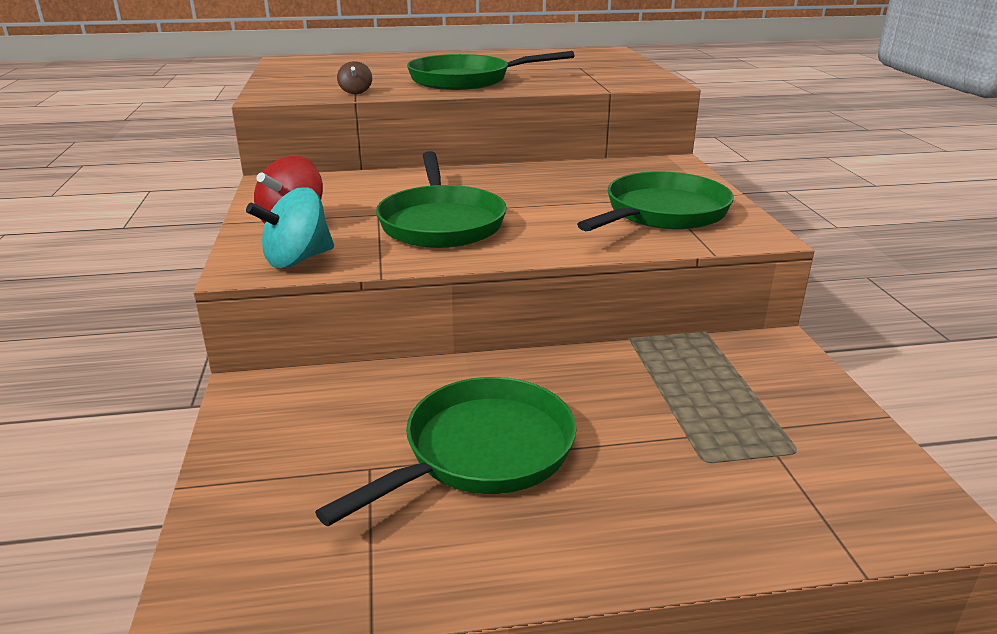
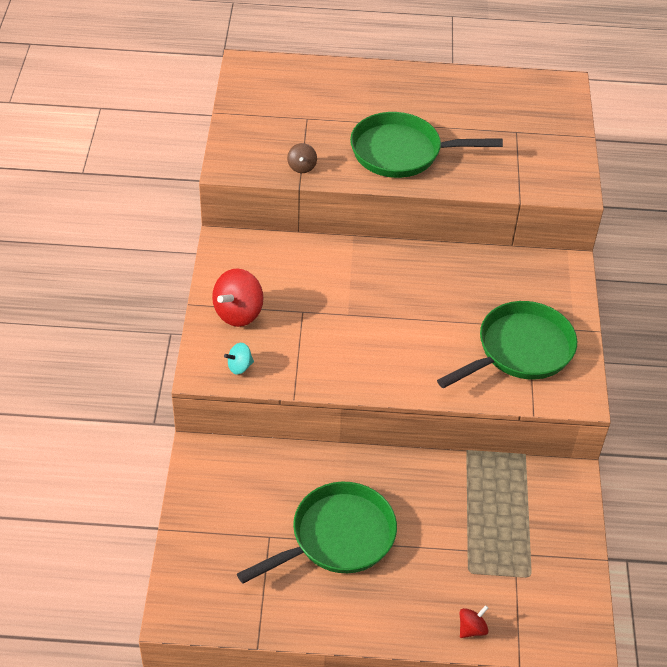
camera: 10 degrees right, 20 degrees up
turquoise spinning top [246,187,334,268] -> turquoise spinning top [224,343,254,375], size x0.54
green pan [376,151,507,248] -> none
none -> red spinning top [460,605,488,638]

